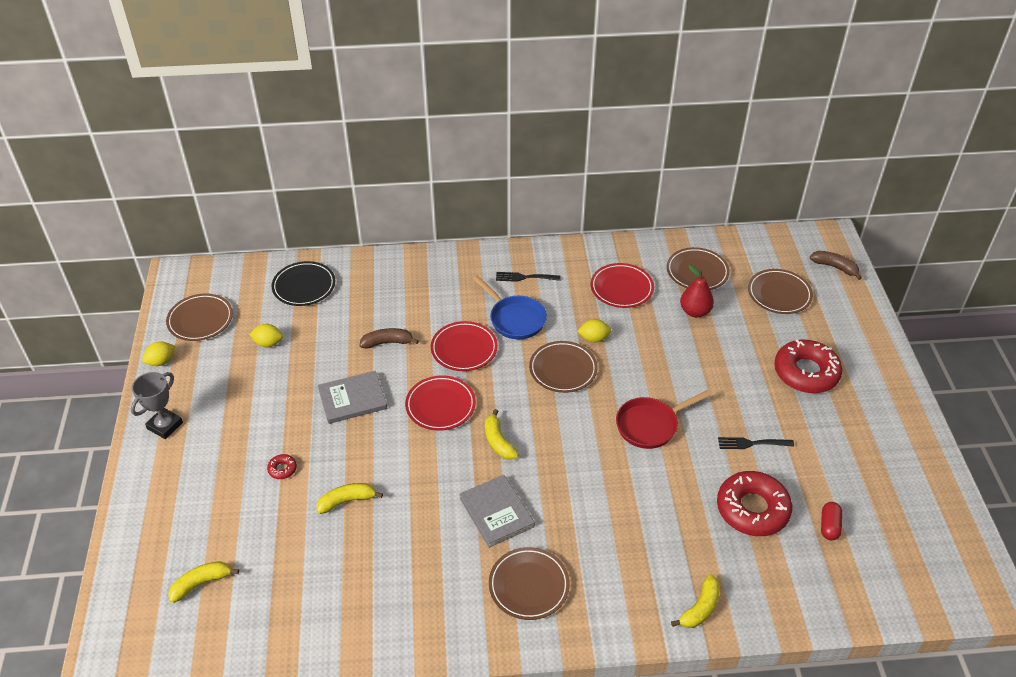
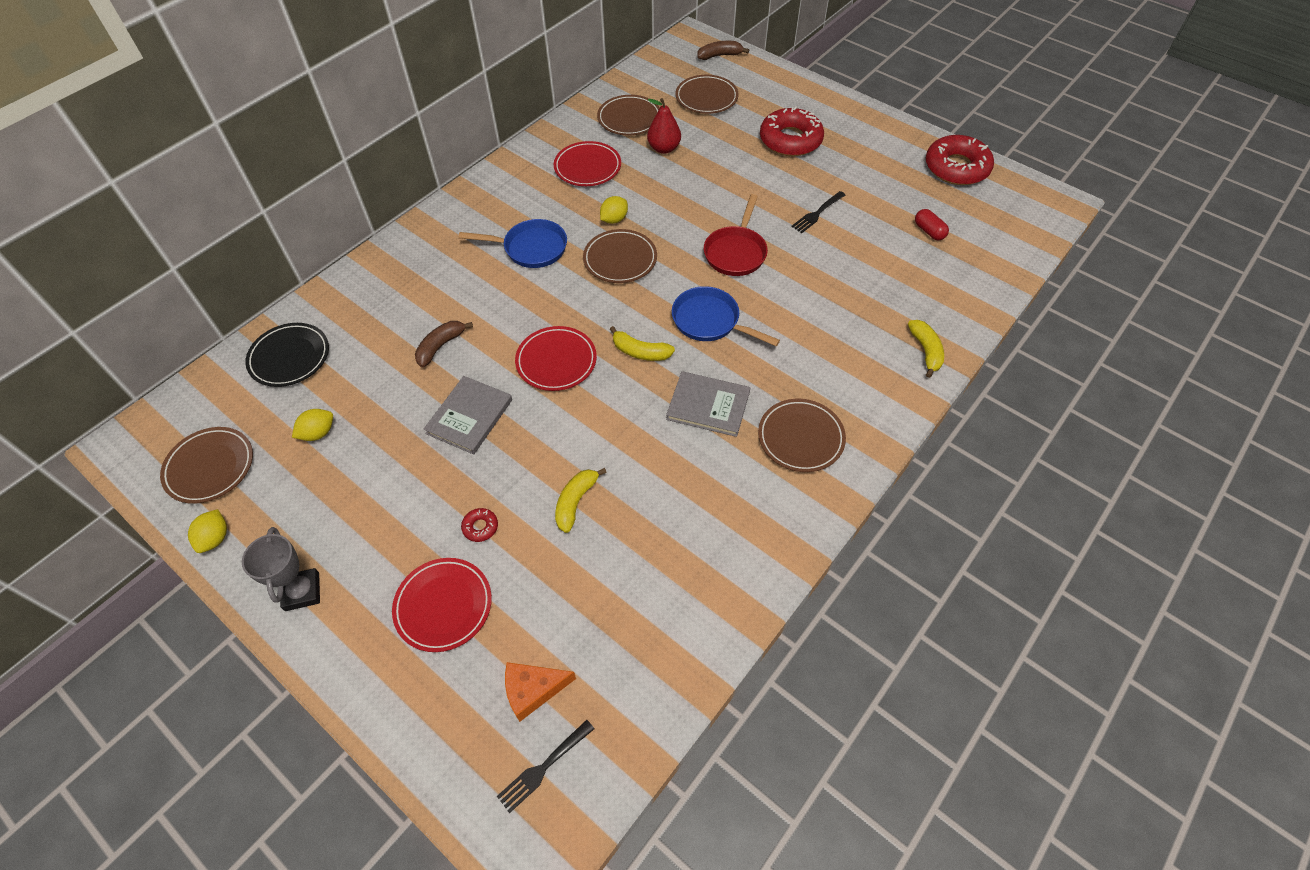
camera: 45 degrees left, 10 degrees up
yellow banana [168,561,239,603] -> orange cheese [505,662,576,722]
red plate [431,321,498,371] -> red plate moved to [392,558,492,652]
black fork [496,272,561,282] -> black fork moved to [497,720,594,813]
red donut [717,471,792,536] -> red donut moved to [926,135,994,185]
none -> blue pan [672,286,780,346]

